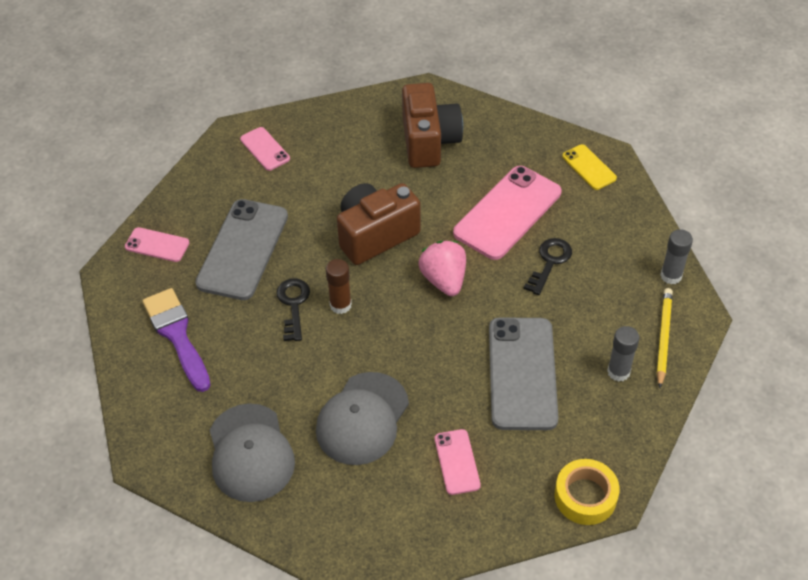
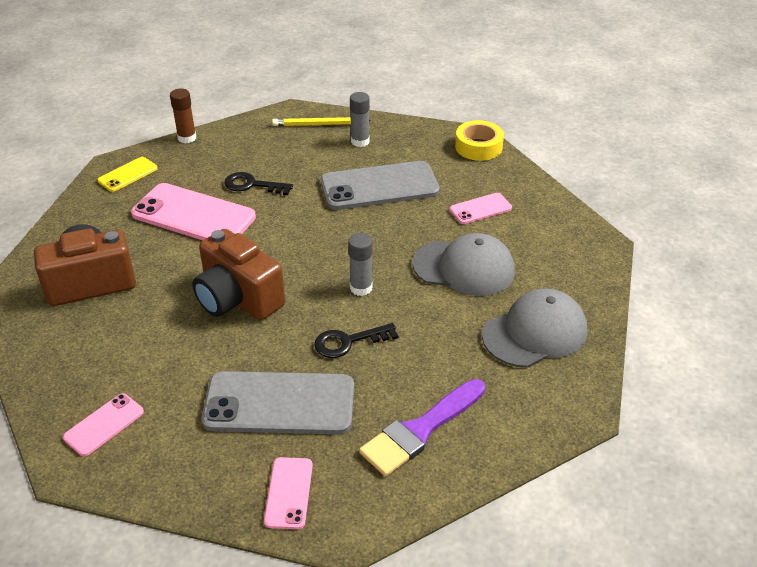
camera: 105 degrees left, 10 degrees down
brown glue stick [326,259,352,314] -> brown glue stick moved to [170,88,196,143]
pink strawberry [419,241,466,296] -> none
grey glue stick [660,229,693,284] -> grey glue stick moved to [348,233,373,296]

